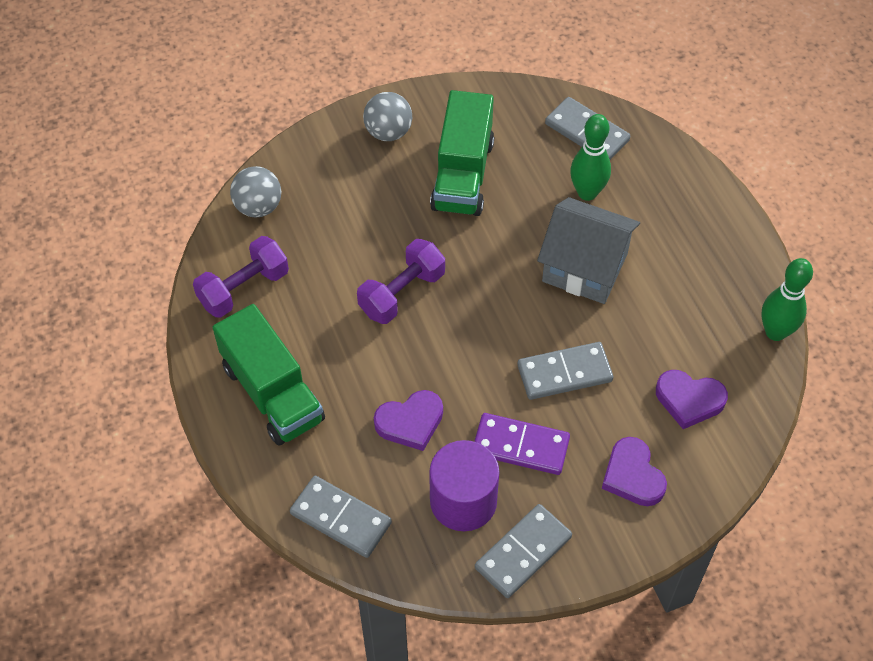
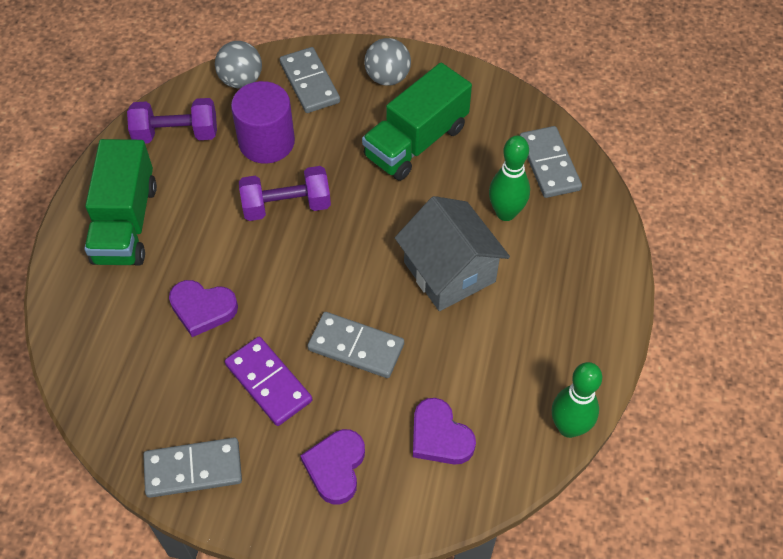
camera: 35 degrees right, 0 degrees up
grey domino [290,476,392,558] -> grey domino moved to [280,47,340,113]
purple cylinder [429,440,500,531] -> purple cylinder moved to [231,81,295,164]

